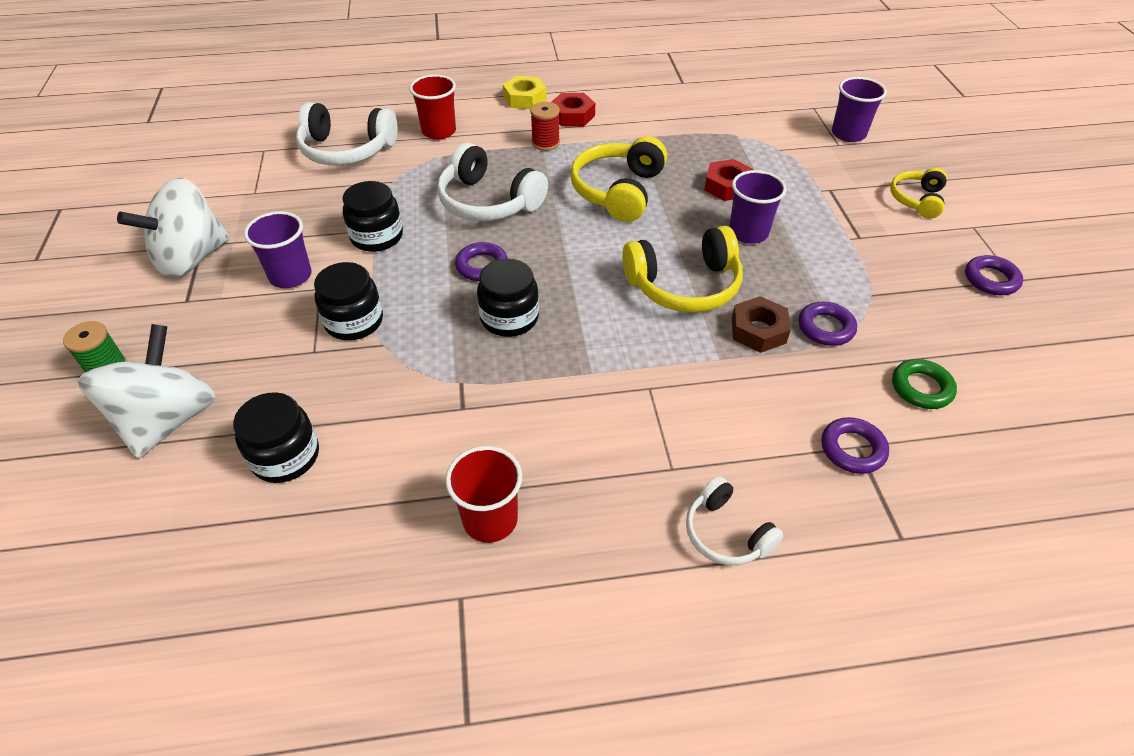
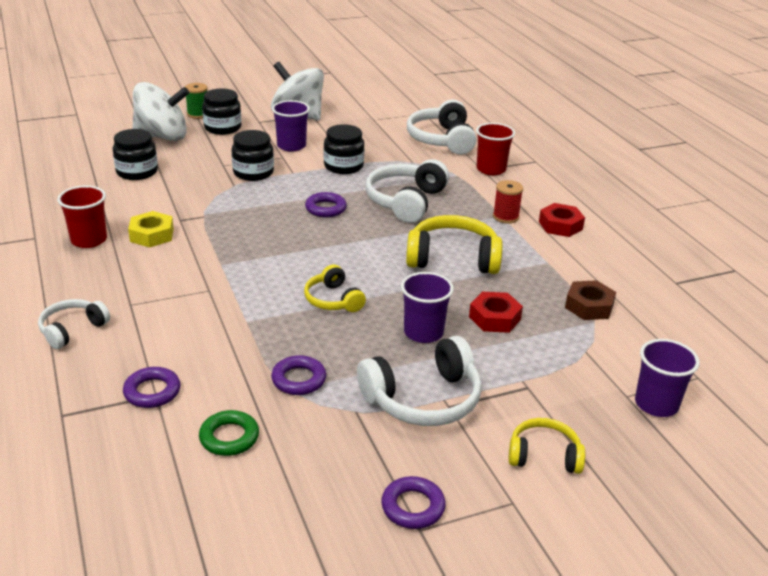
camera: 75 degrees right, 15 degrees down
black jar [477,259,539,337] -> black jar moved to [202,89,241,135]
yellow nut [503,76,547,109] -> yellow nut moved to [128,211,174,248]
yellow headphones [622,226,743,313] -> yellow headphones [304,264,366,312], size x0.59
brown nut [732,296,791,353] -> brown nut moved to [565,280,616,320]
none -> white headphones [357,336,482,426]

